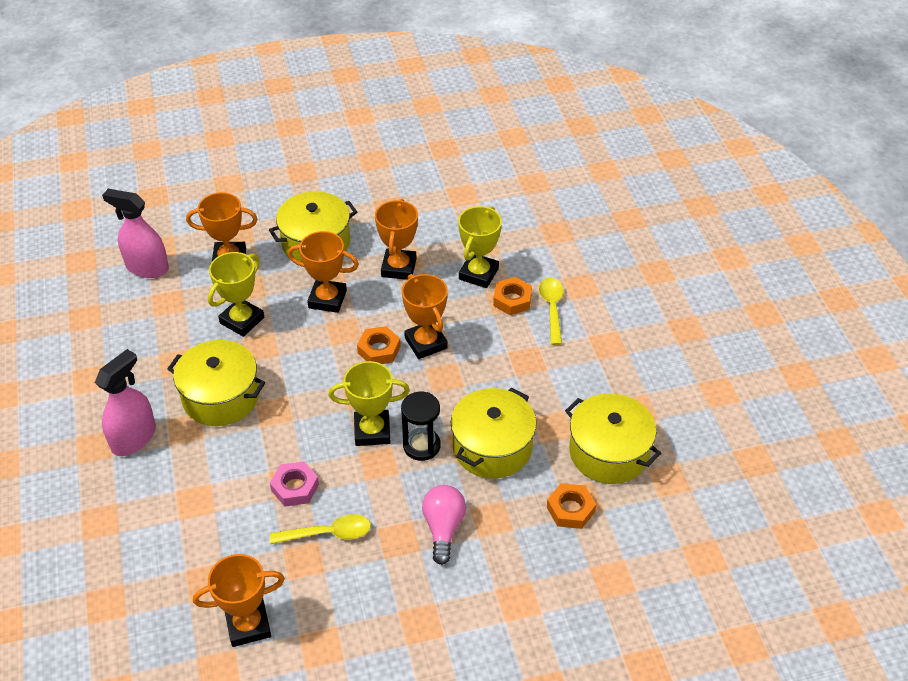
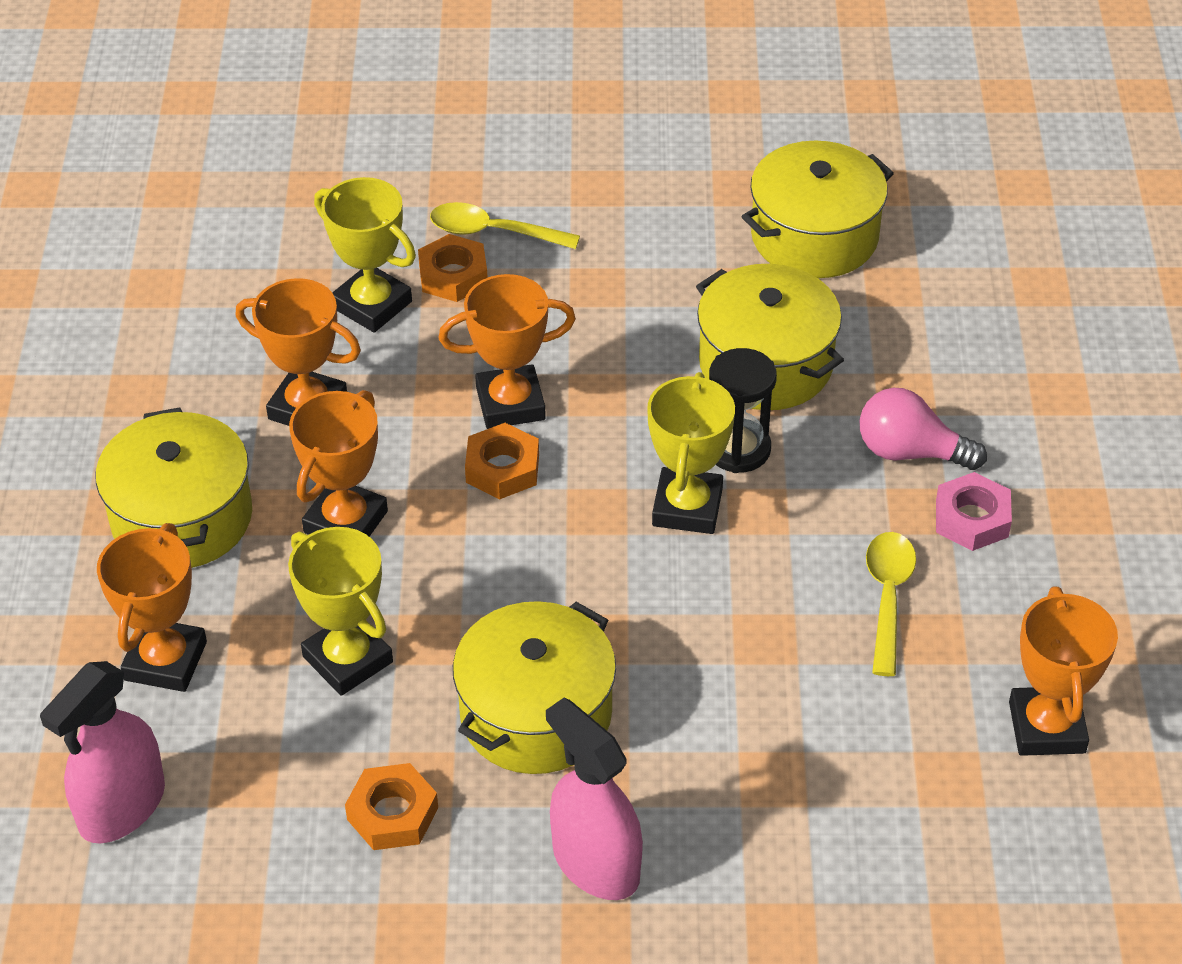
camera: 75 degrees left, 0 degrees up
pink nut [270,461,319,507] -> pink nut moved to [936,472,1012,551]
orange nut [547,483,596,529] -> orange nut moved to [345,763,438,850]

